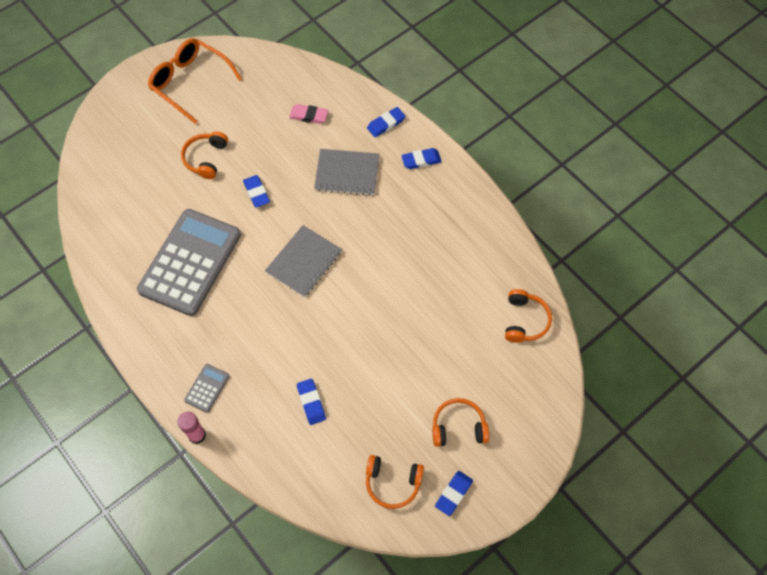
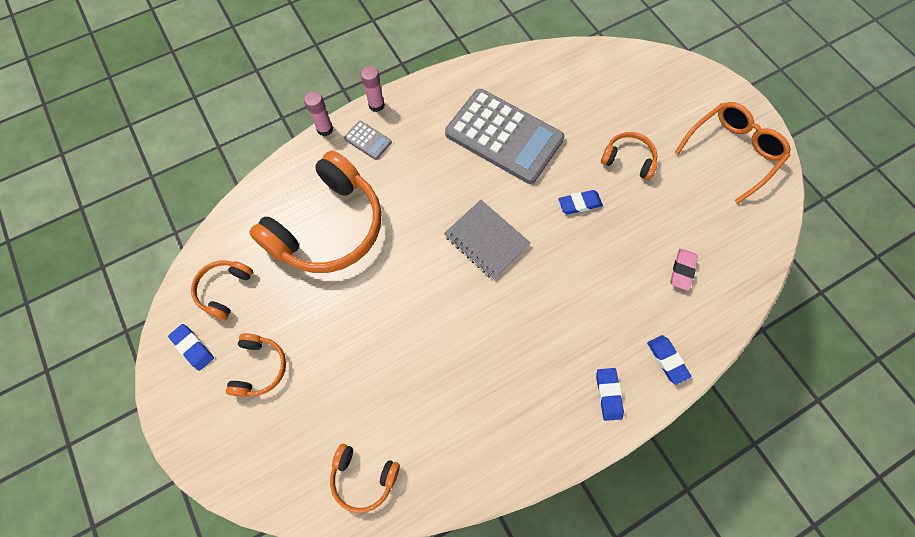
camera: 100 degrees right, 5 degrees up
blue eraser [297,379,326,425] -> orange headphones [249,151,381,273]
grey notebook [314,149,379,196] -> none
none -> pink glue stick [361,66,385,112]

